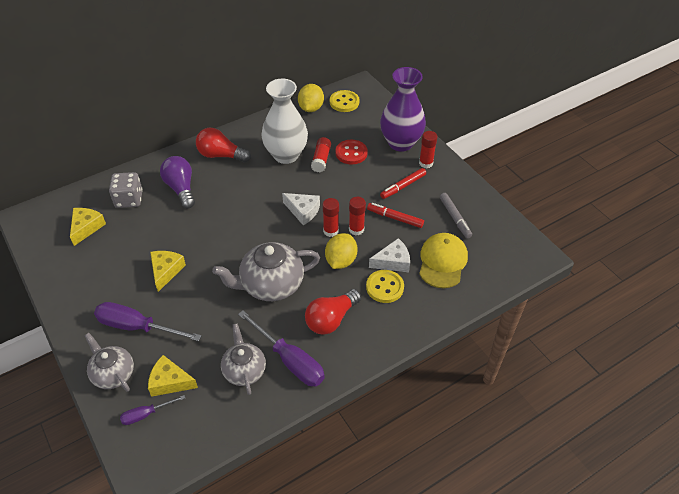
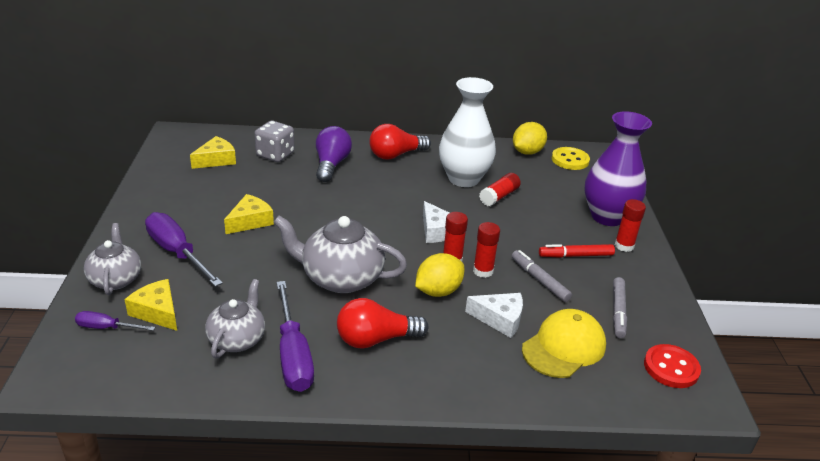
camera: 30 degrees right, 15 degrees down
red light bulb [196,128,251,162] -> red light bulb turned 75 degrees counterclockwise [369,124,431,160]
red button [336,140,368,165] -> red button moved to [644,344,701,388]
yellow button [366,270,404,303] -> none
red marker [367,203,424,228] -> grey marker [512,250,572,302]

